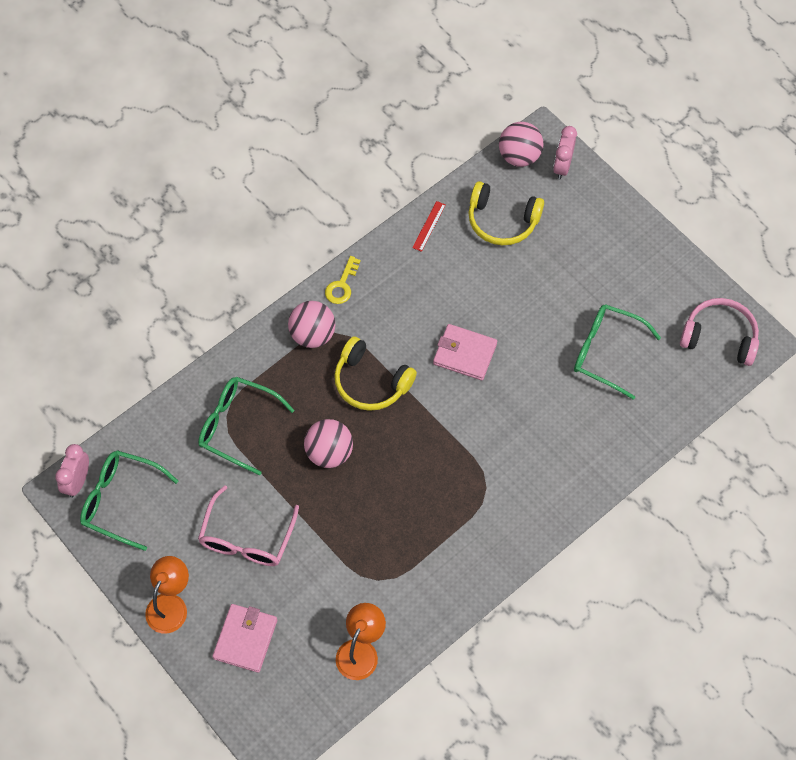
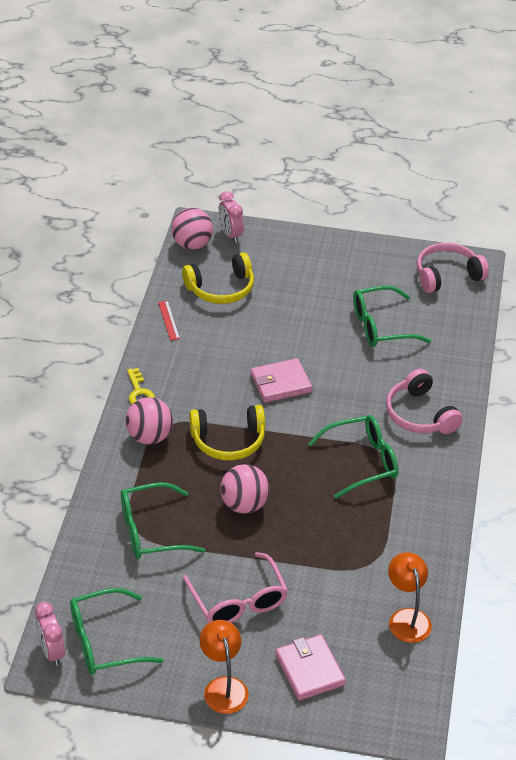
camera: 40 degrees left, 20 degrees down
none -> green glasses [308,415,398,499]
none -> pink headphones [386,369,463,434]

